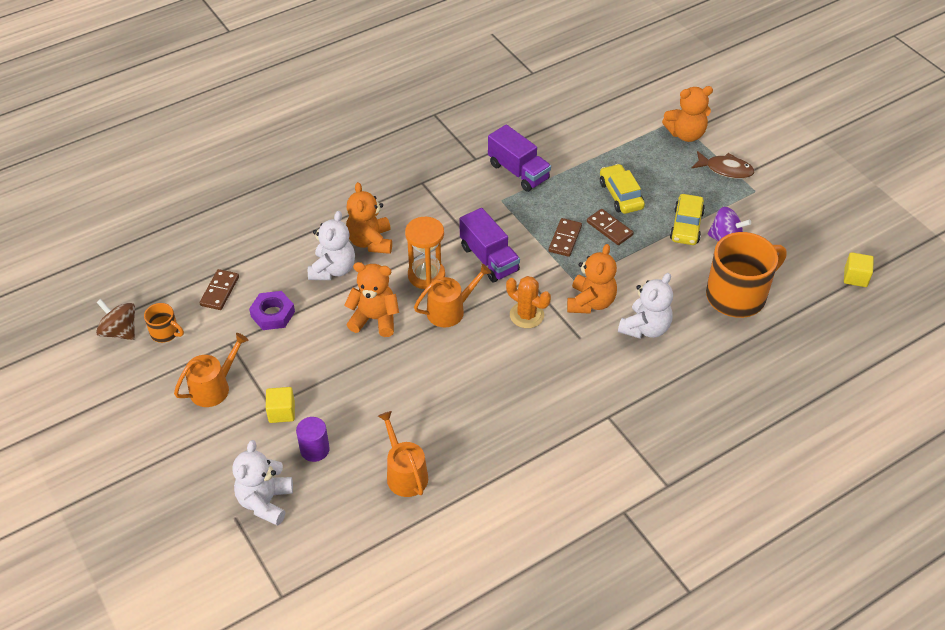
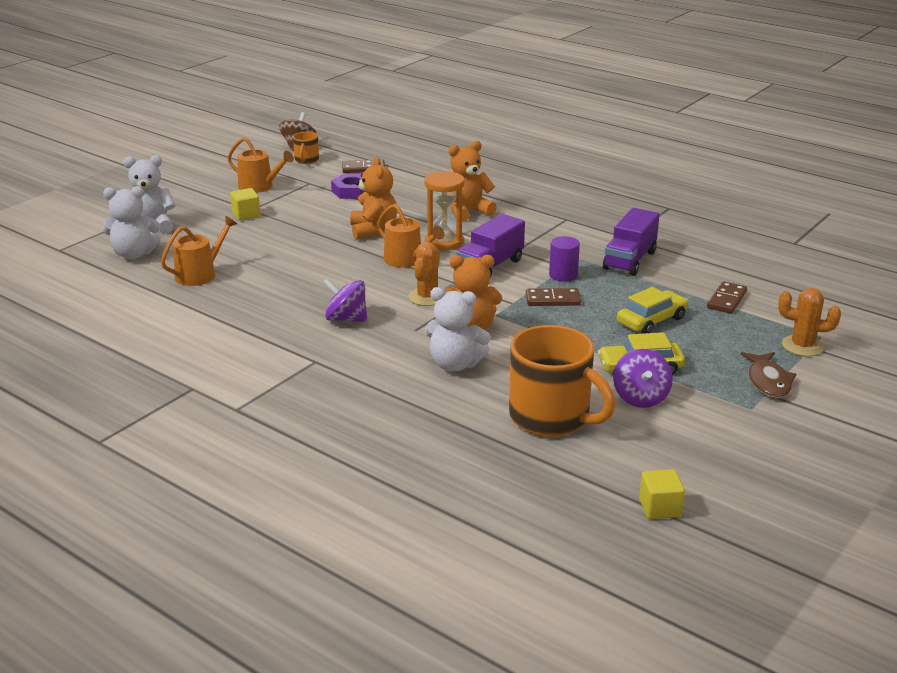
camera: 70 degrees right, 20 degrees down
purple cylinder [296,417,330,462] -> purple cylinder moved to [549,236,580,282]
white teddy bear [308,211,355,280] -> white teddy bear moved to [103,186,161,259]
brown domino [587,209,634,245] -> brown domino moved to [707,281,747,314]
orange teddy bear [662,86,713,142] -> orange cactus [778,288,841,357]
none -> purple spinning top [323,279,367,322]

